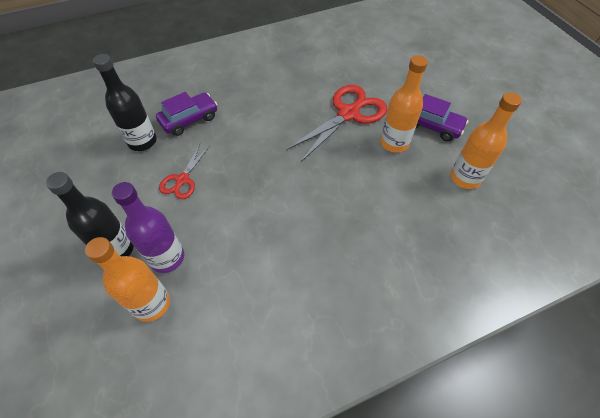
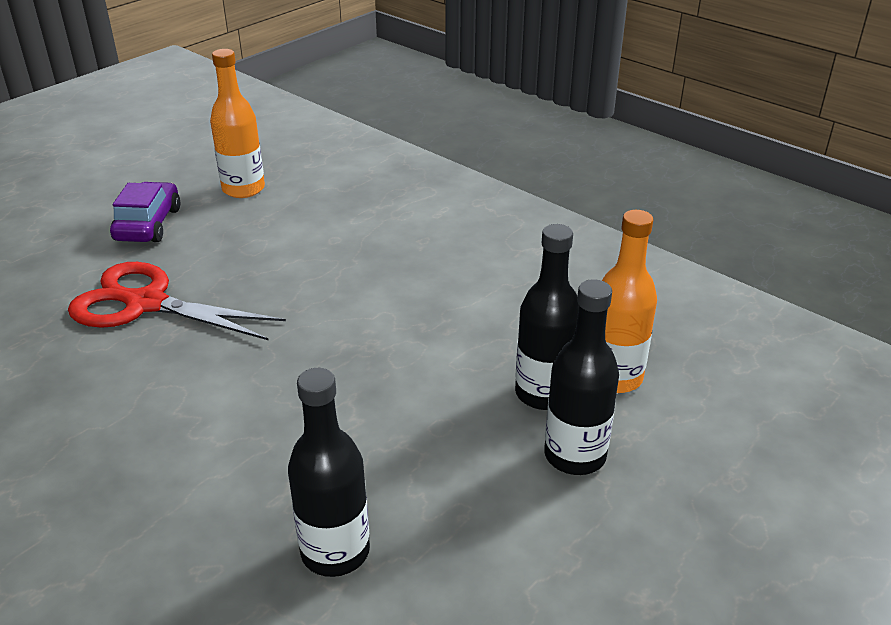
camera: 115 degrees left, 20 degrees down
purple bottle [112,182,184,273] -> black bottle [515,224,579,410]
purple car [156,92,218,136] -> none
red scissors [159,144,210,199] -> none
orange bottle [380,55,428,153] -> none

